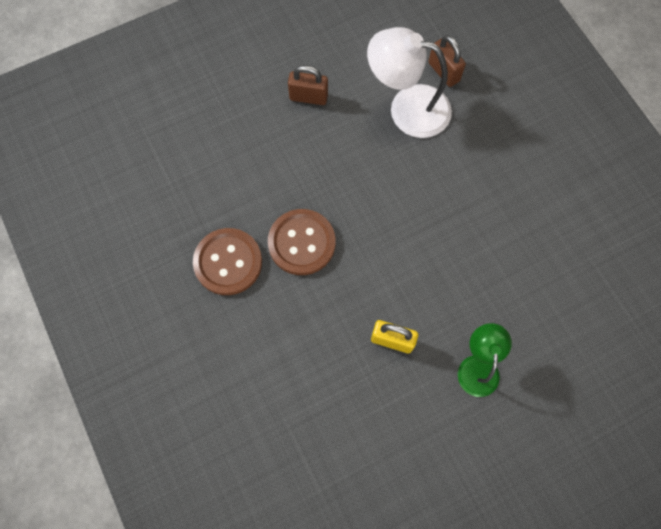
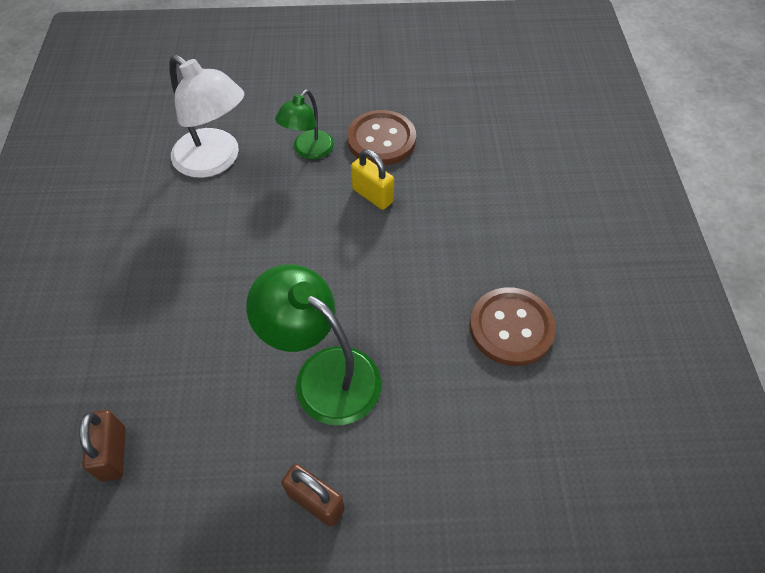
camera: 155 degrees left, 15 degrees down
brown button [268,209,335,275] -> brown button moved to [347,110,416,165]
white lamp [367,27,452,138] -> white lamp moved to [169,55,245,178]
none -> green lamp [247,264,381,425]

